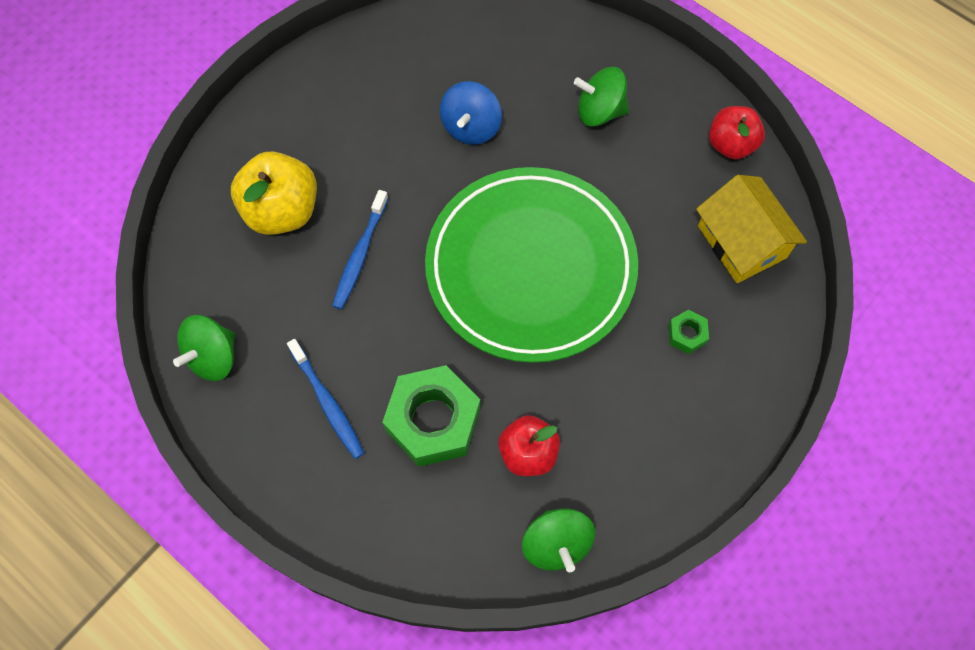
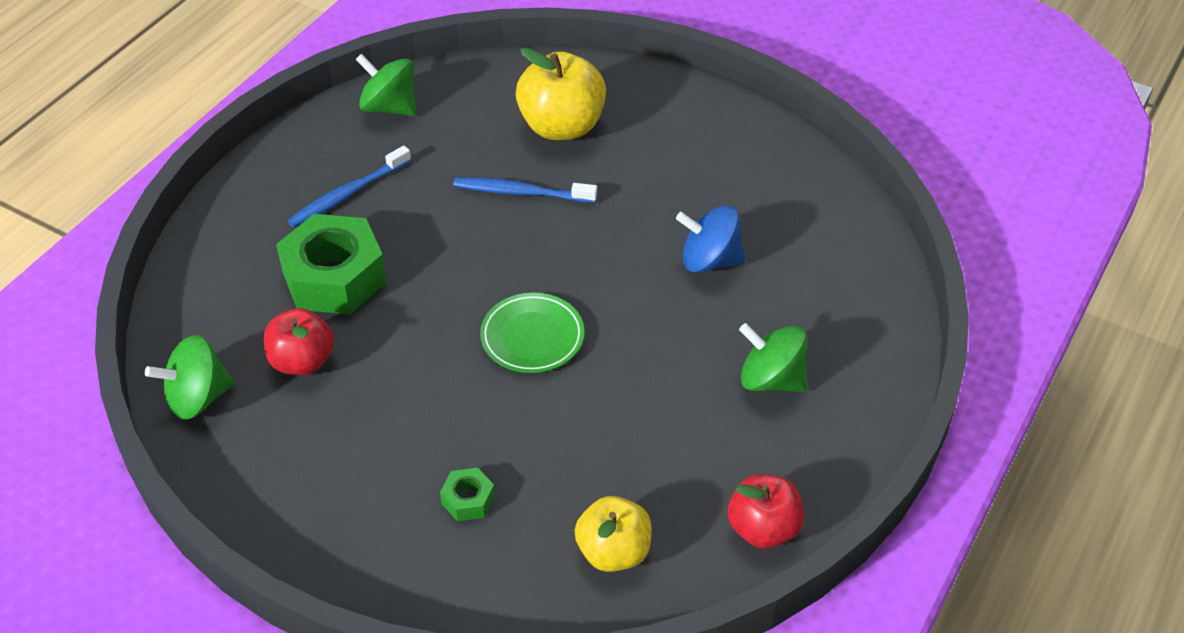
camera: 80 degrees right, 20 degrees down
green plate [425,167,638,363] -> green plate [480,293,584,373], size x0.41
green spinning top [574,67,629,127] -> green spinning top turned 60 degrees counterclockwise [739,323,808,392]
yellow house [696,175,807,283] -> yellow apple [575,496,652,572]

